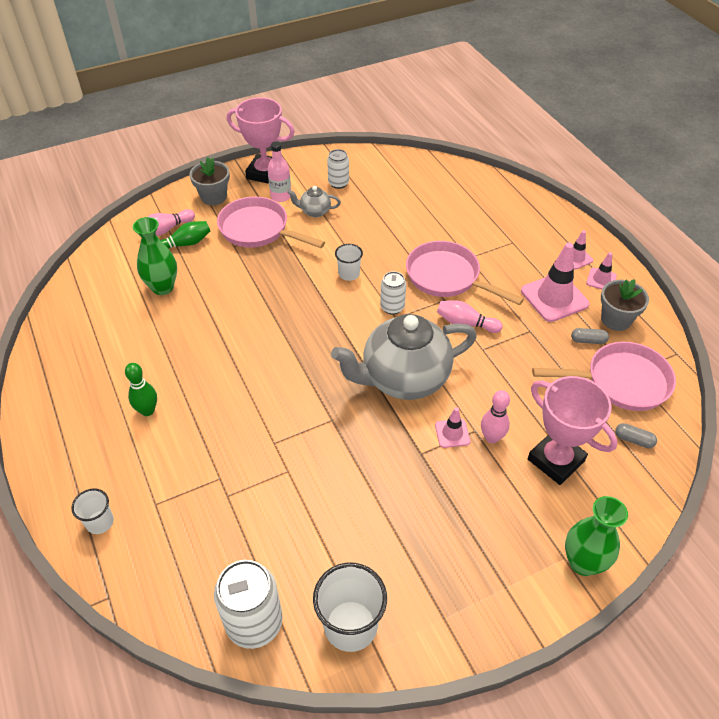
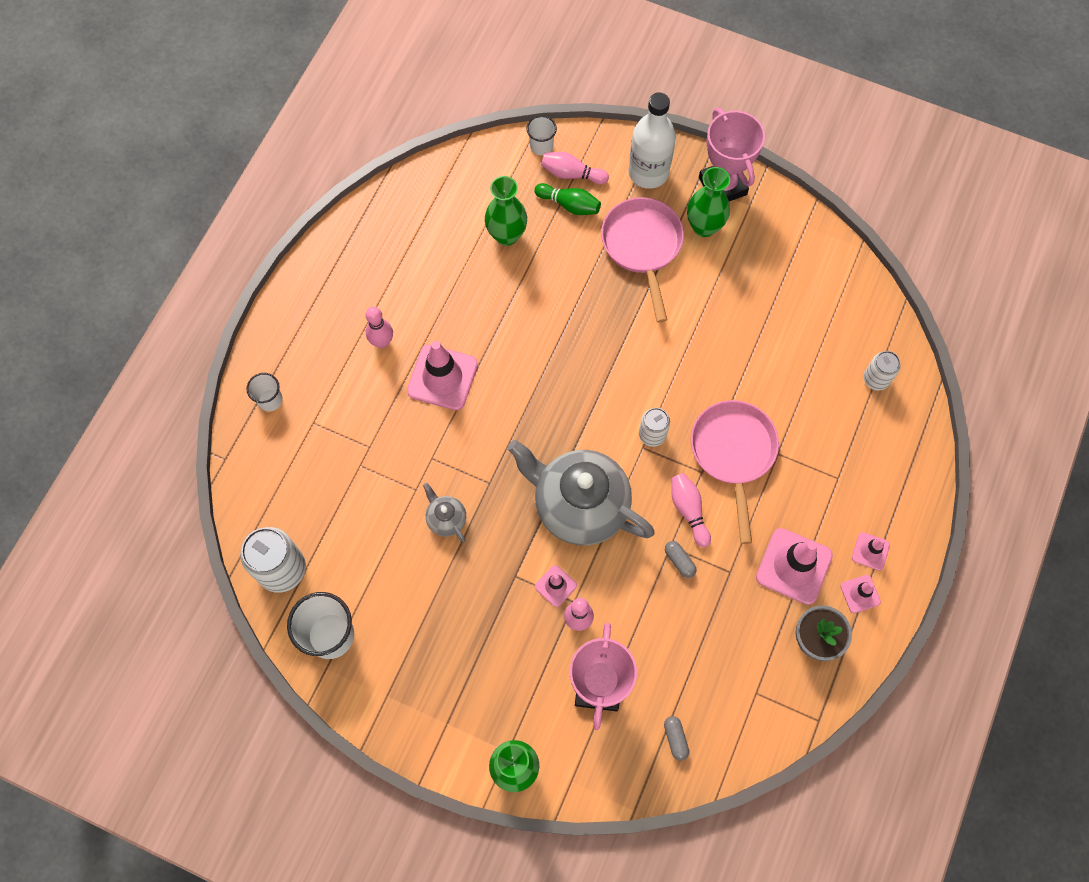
camera: 50 degrees right, 20 degrees up
green bowling pin [125,363,157,416] -> pink bowling pin [366,307,393,348]
grey flower pot [189,157,230,205] -> white bottle [629,92,676,189]
pink bottle [267,141,291,202] -> green vase [687,167,730,237]
grey teapot [287,186,341,217] -> grey teapot moved to [423,483,466,543]
white can [327,149,349,189] -> white can moved to [863,351,901,391]
white cup [335,244,363,281] -> white cup moved to [526,115,557,155]
pink pan [532,342,676,411] -> none
grey capsule [571,328,609,344] -> grey capsule moved to [665,541,697,578]
none -> pink traffic cone [407,341,478,410]

